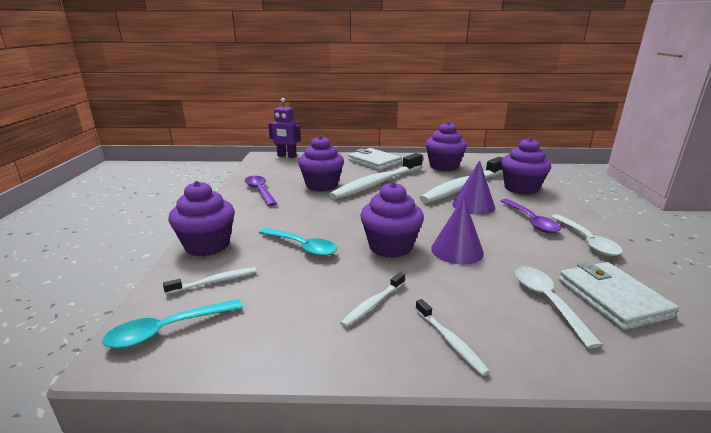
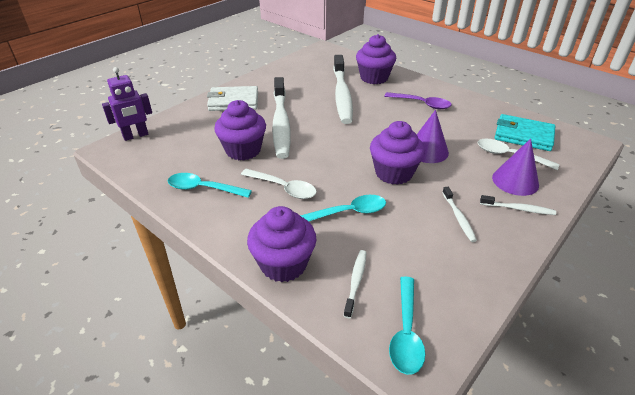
camera: 50 degrees left, 15 degrees up
purple spoon [245,176,277,206] -> turquoise spoon [168,173,252,198]
purple cupcake [426,121,467,171] -> none
purple cone [452,160,495,215] -> purple cone moved to [492,138,539,196]
white spoon [551,214,623,256] -> white spoon moved to [241,169,317,199]
white wallet [559,262,679,330] -> turquoise wallet [495,114,555,151]

